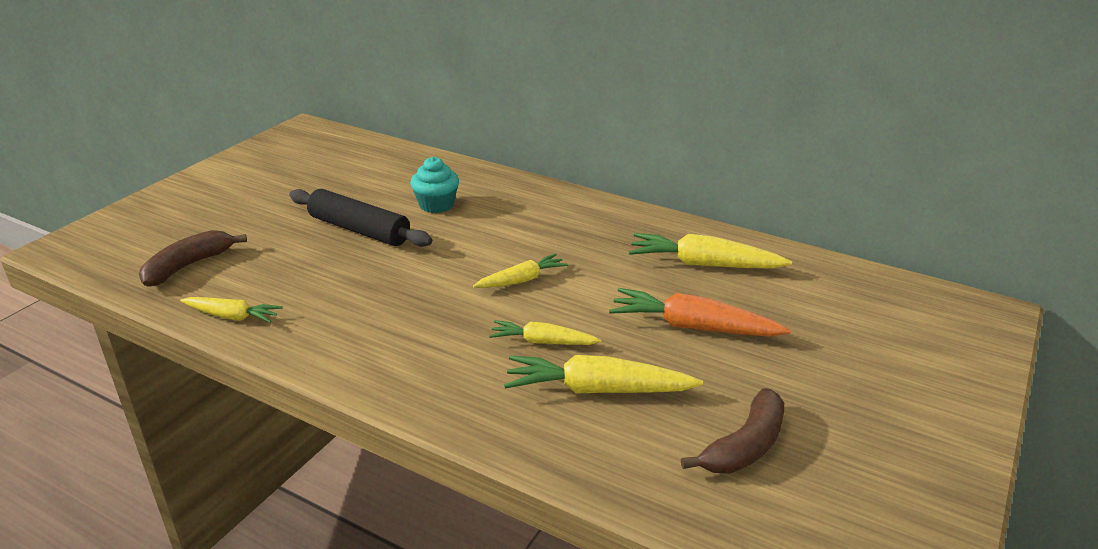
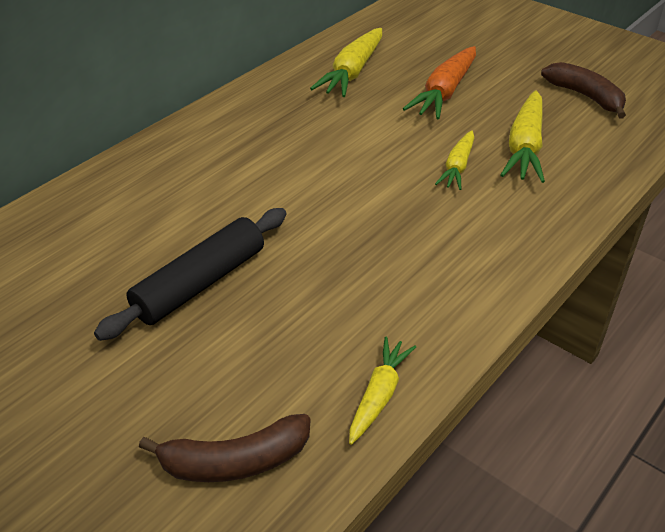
camera: 80 degrees left, 10 degrees up
brown banana [139,230,247,287] -> brown banana turned 60 degrees counterclockwise [139,414,311,482]
turquoise cupcake [410,157,459,213] -> none
yellow carrot [473,253,568,288] -> none

